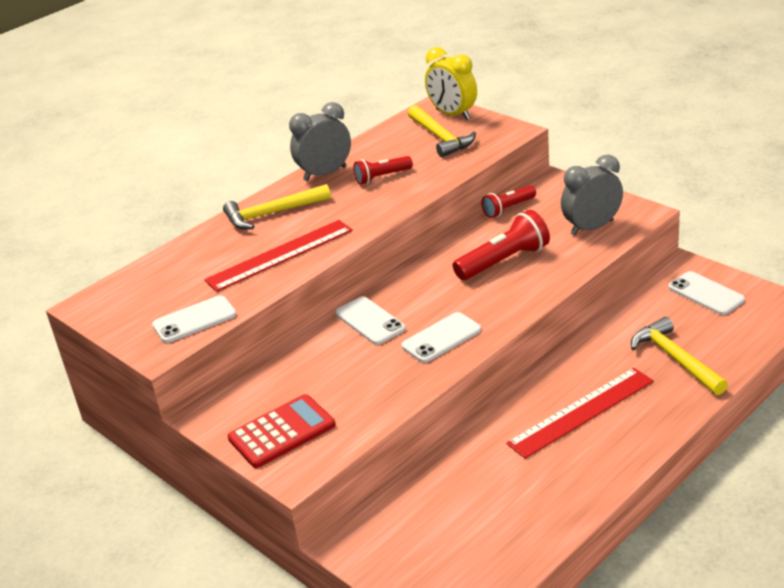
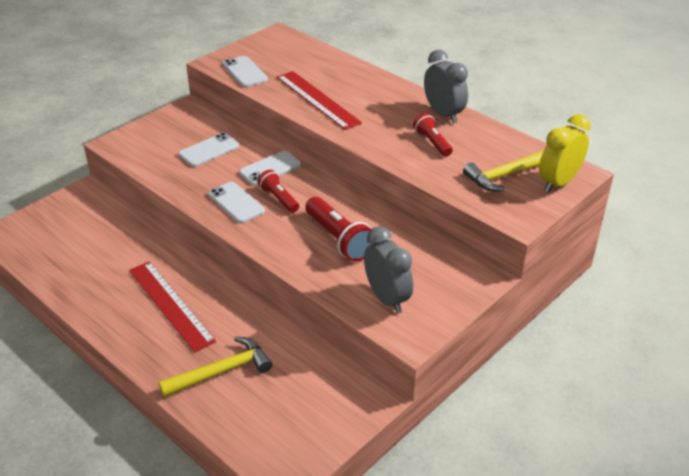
camera: 85 degrees right, 5 degrees up
yellow hammer [223,184,331,229] -> none
red calculator [228,394,335,468] -> none
red flashlight [481,185,536,218] -> red flashlight moved to [257,170,299,213]
white phone [668,271,745,315] -> white phone moved to [178,133,239,167]

